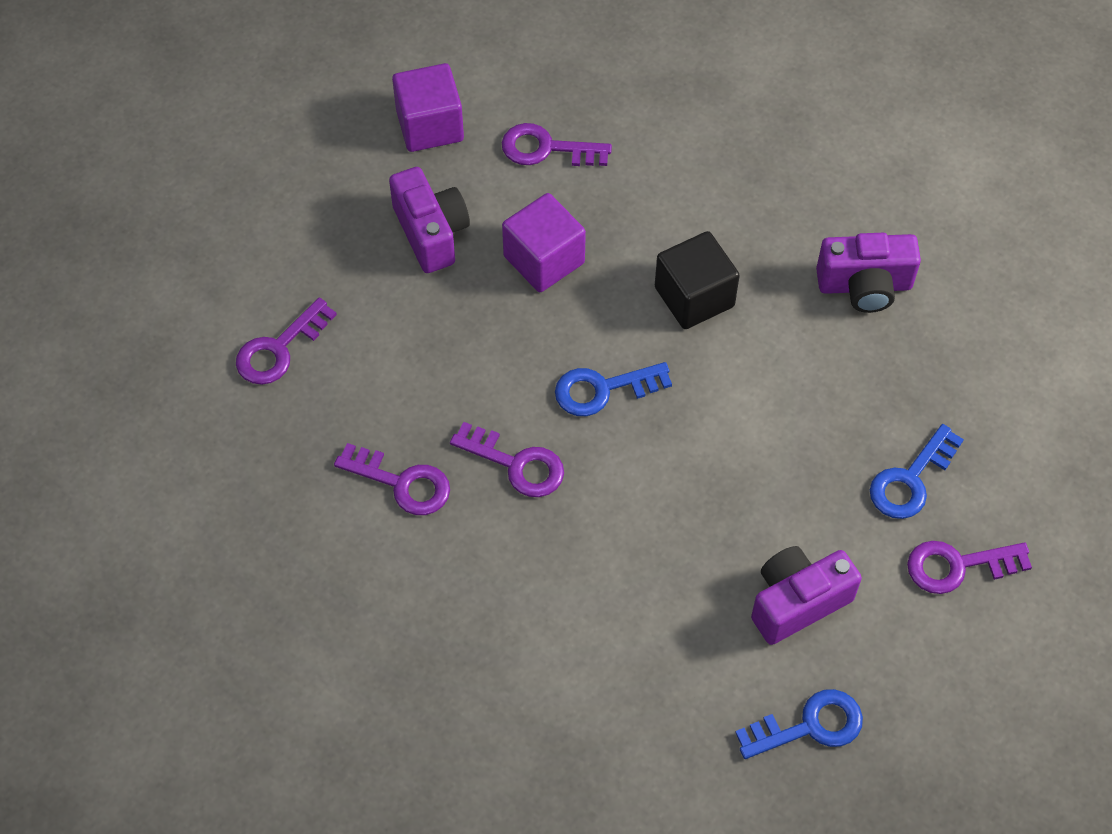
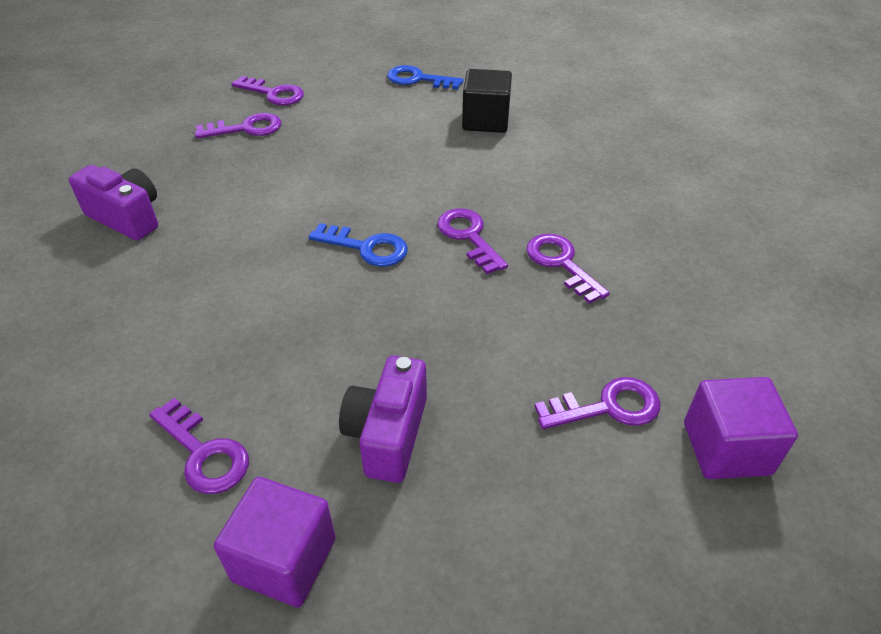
camera: 145 degrees left, 15 degrees down
purple cube [502,193,586,292] -> purple cube moved to [684,377,798,479]
black cube [655,231,740,329] -> black cube moved to [462,69,512,133]
purple camera [751,546,862,645] -> none
blue key [870,424,964,519] -> purple key [195,113,281,138]

